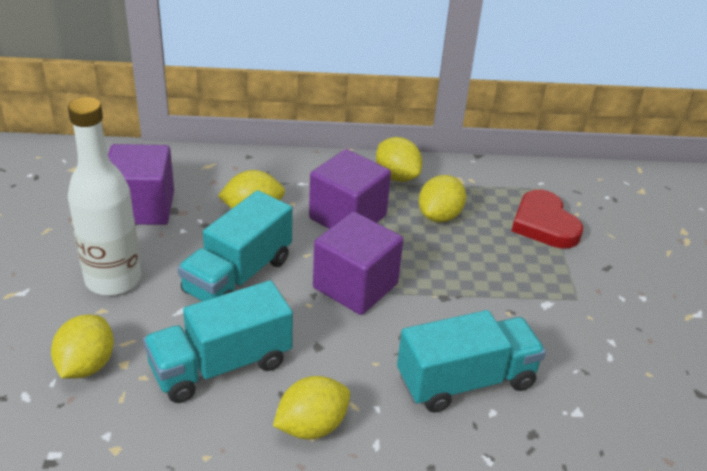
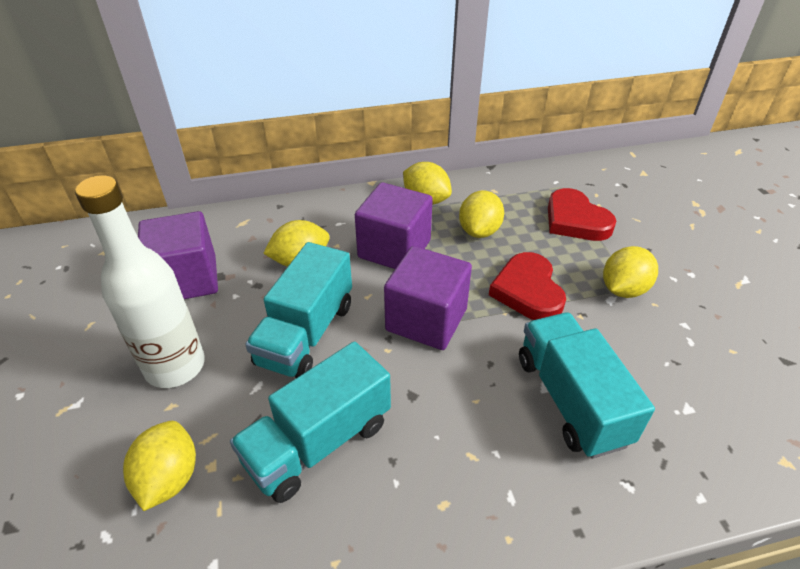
camera: 10 degrees left, 5 degrees up
yellow lemon [273,376,350,439] -> yellow lemon moved to [603,246,658,298]
turquoise truck [397,310,546,413] -> turquoise truck turned 75 degrees counterclockwise [519,313,655,459]
none -> red heart [489,252,566,320]

